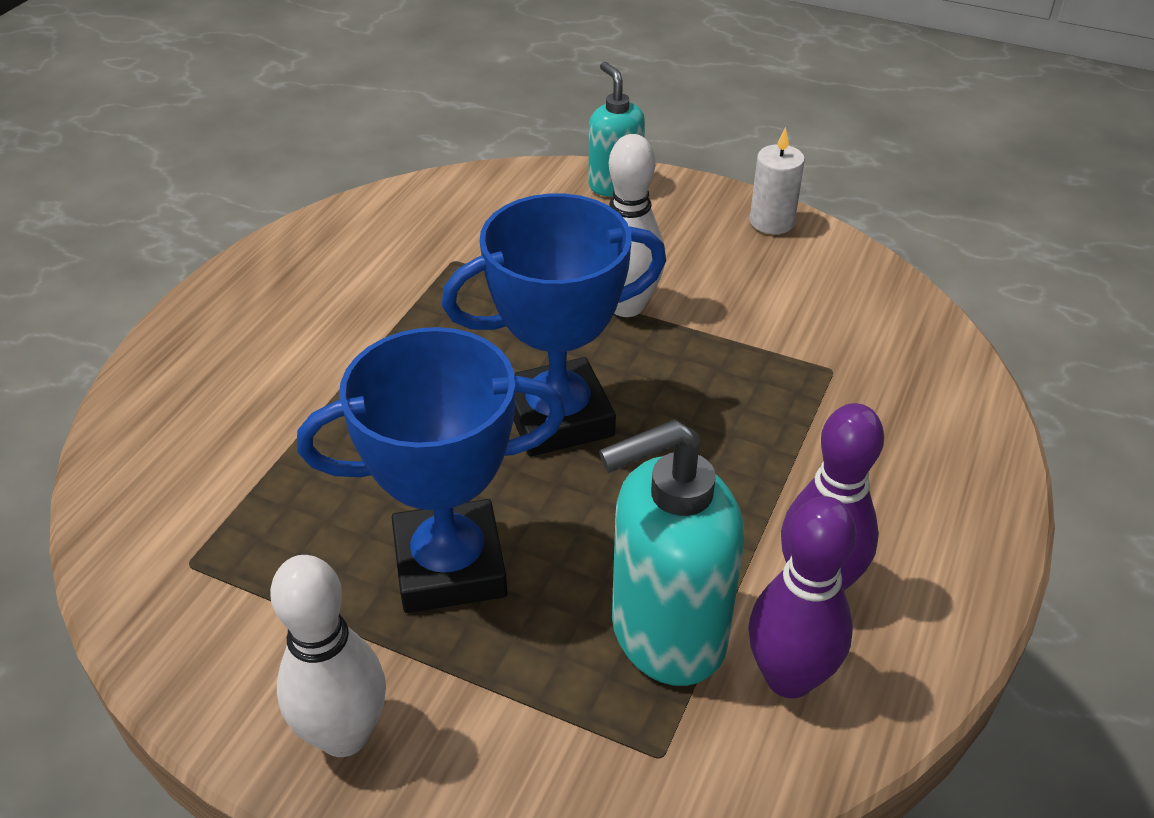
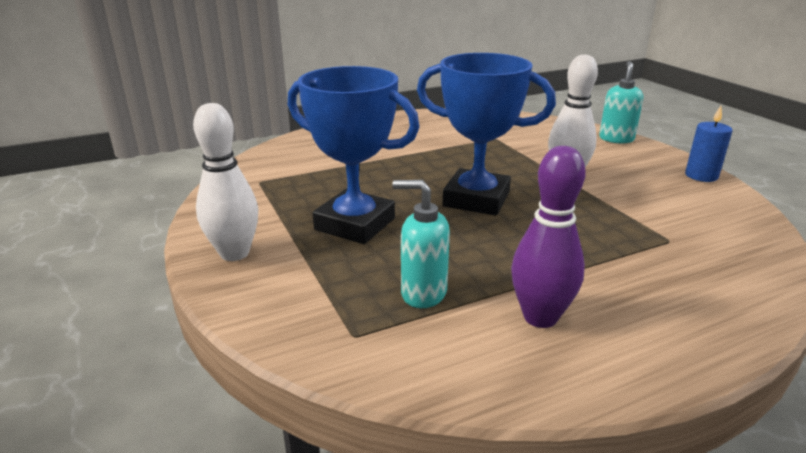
camera: 40 degrees right, 15 degrees down
turquoise soap dispenser [599,419,744,686] -> turquoise soap dispenser [392,180,450,308], size x0.61
purple bowling pin [748,496,857,698] -> none
white candle [750,127,805,234] -> blue candle [685,106,732,182]

